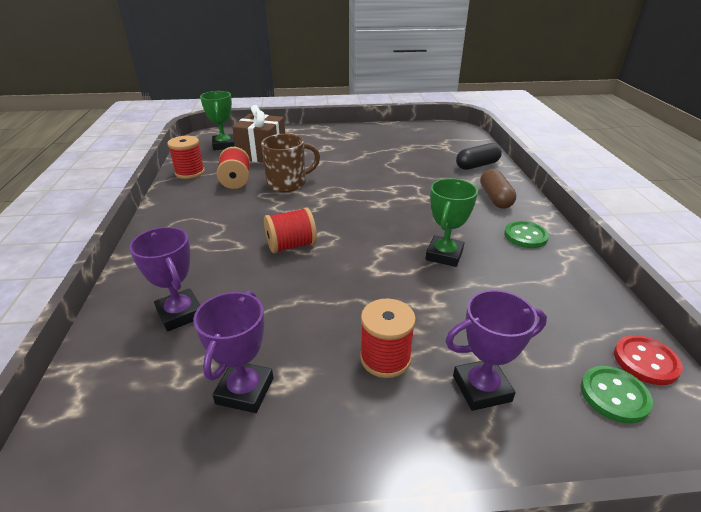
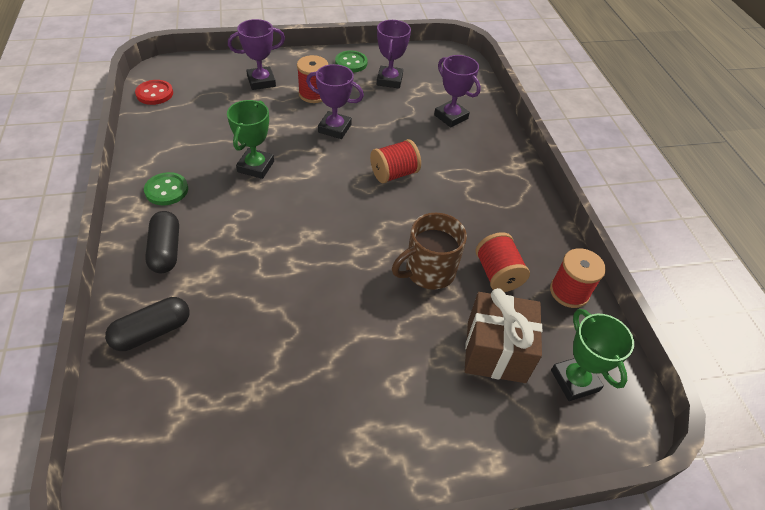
camera: 170 degrees right, 15 degrees up
brown capsule [480,169,516,209] -> black capsule [145,211,179,273]
green button [580,366,653,423] -> green button moved to [335,51,368,72]
none -> purple trophy [306,64,364,139]

